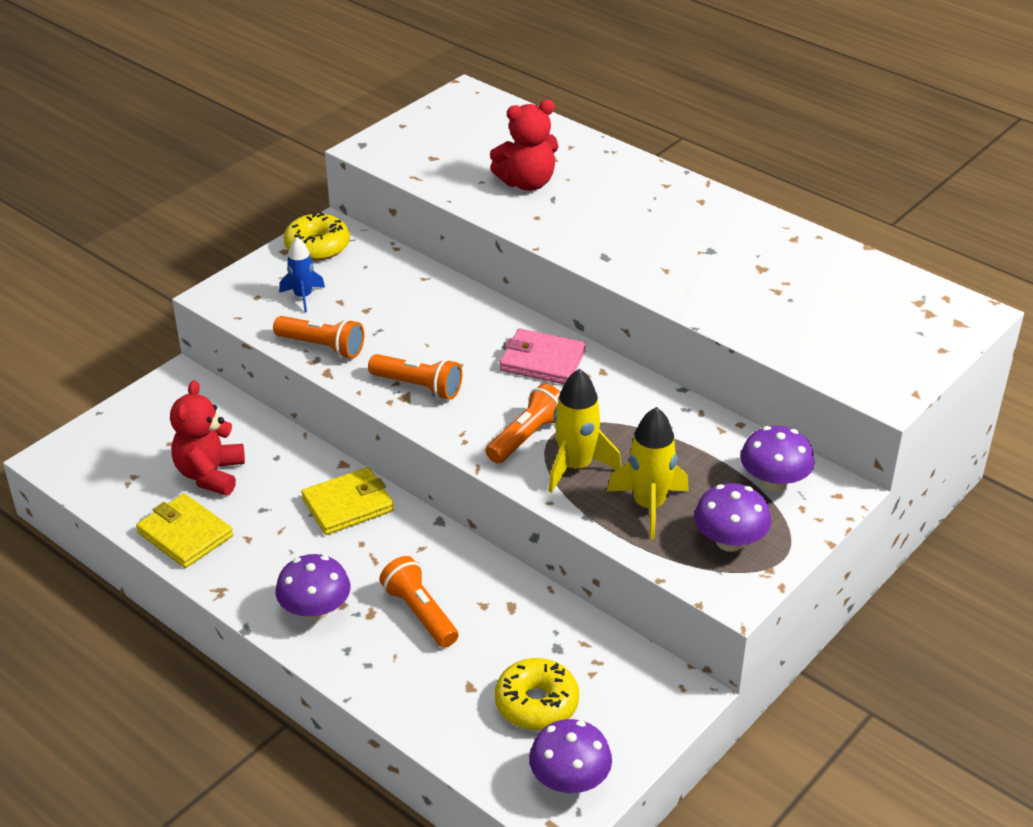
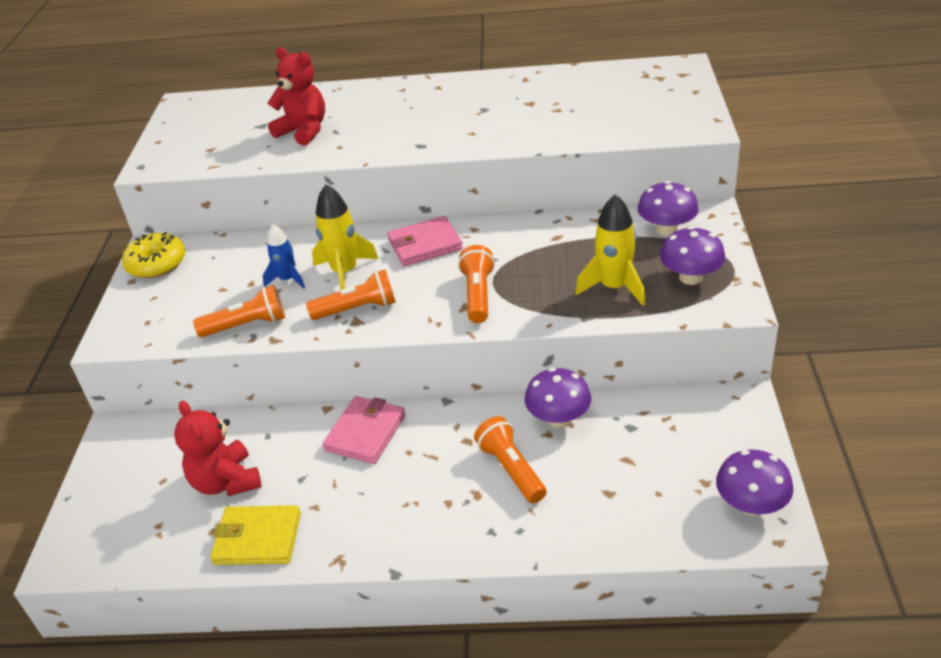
camera: 35 degrees left, 0 degrees up
purple mushroom [276,554,350,621] -> purple mushroom moved to [524,368,591,427]
blue rocket [279,237,325,312] -> blue rocket moved to [263,224,305,289]
yellow wallet [301,467,394,535] -> pink wallet [323,396,405,464]
orange flashlight [379,556,459,647] -> orange flashlight turned 45 degrees clockwise [474,416,546,503]
red teddy bear [490,100,559,191] -> red teddy bear turned 90 degrees counterclockwise [267,47,325,146]
yellow donut [495,658,579,730] -> none
yellow rocket [548,369,621,493] -> yellow rocket moved to [312,184,378,290]

